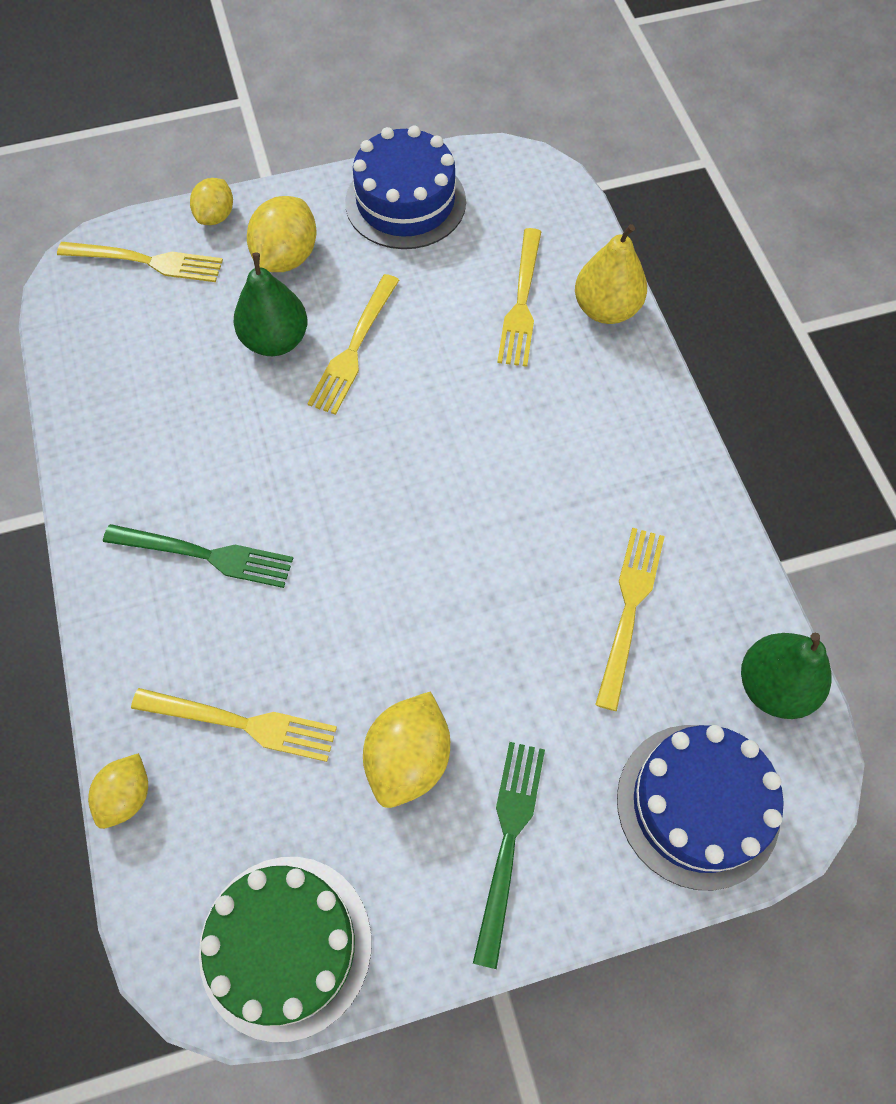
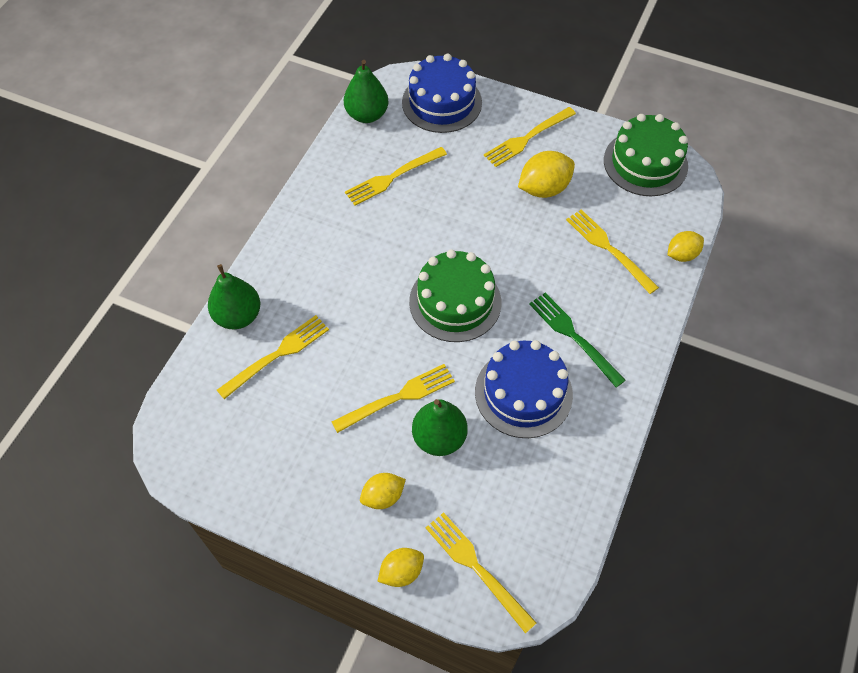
camera: 140 degrees left, 5 degrees down
yellow lemon [247,196,316,272] -> yellow lemon [360,473,406,509], size x0.64
blue cake [345,126,466,249] -> blue cake moved to [475,340,573,438]
green fork [473,742,545,969] -> yellow fork [484,107,576,167]
yellow pear [575,224,647,324] -> green pear [208,264,260,329]
none -> green cake [409,249,501,342]

